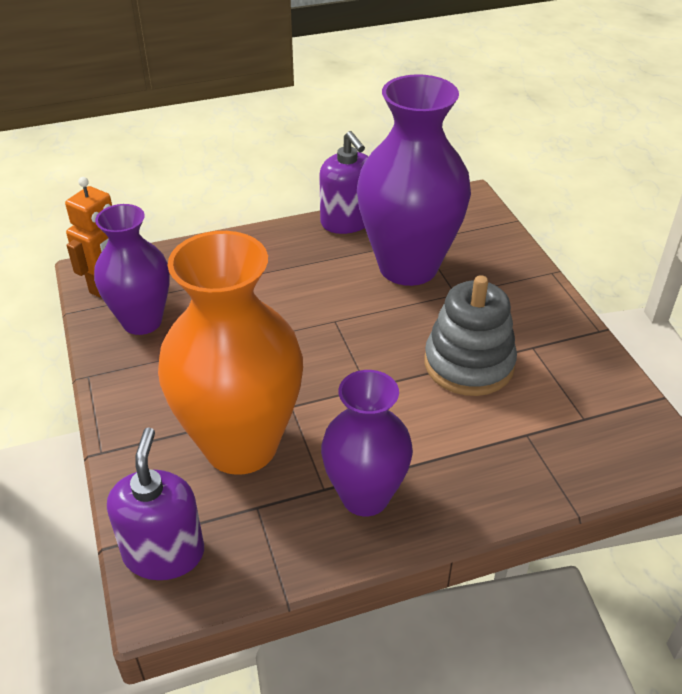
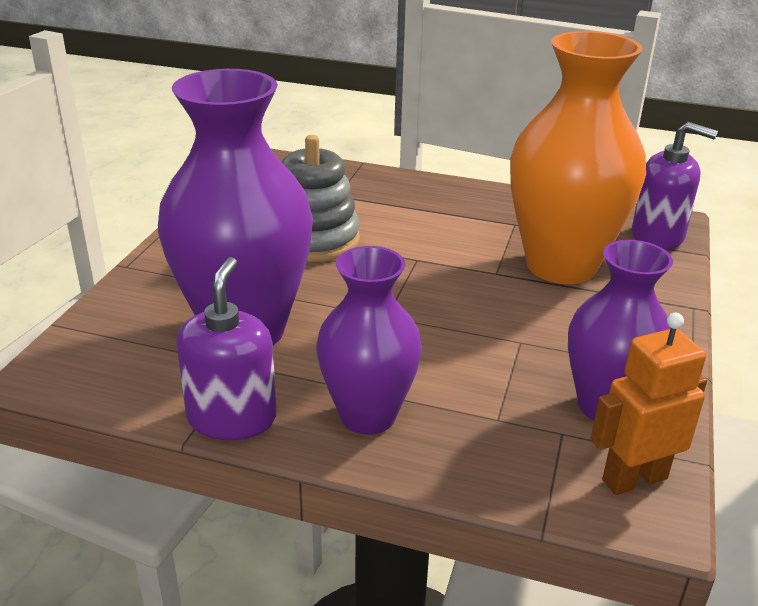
camera: 145 degrees left, 10 degrees down
purple soap dispenser [107,427,204,580] -> purple soap dispenser turned 105 degrees counterclockwise [632,122,718,250]
purple vase [321,370,413,516] -> purple vase moved to [316,246,422,435]

